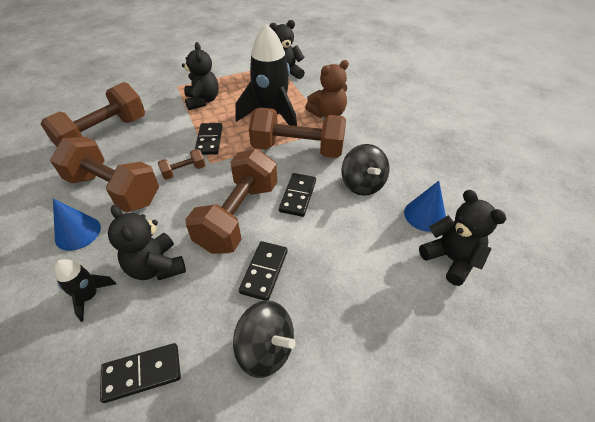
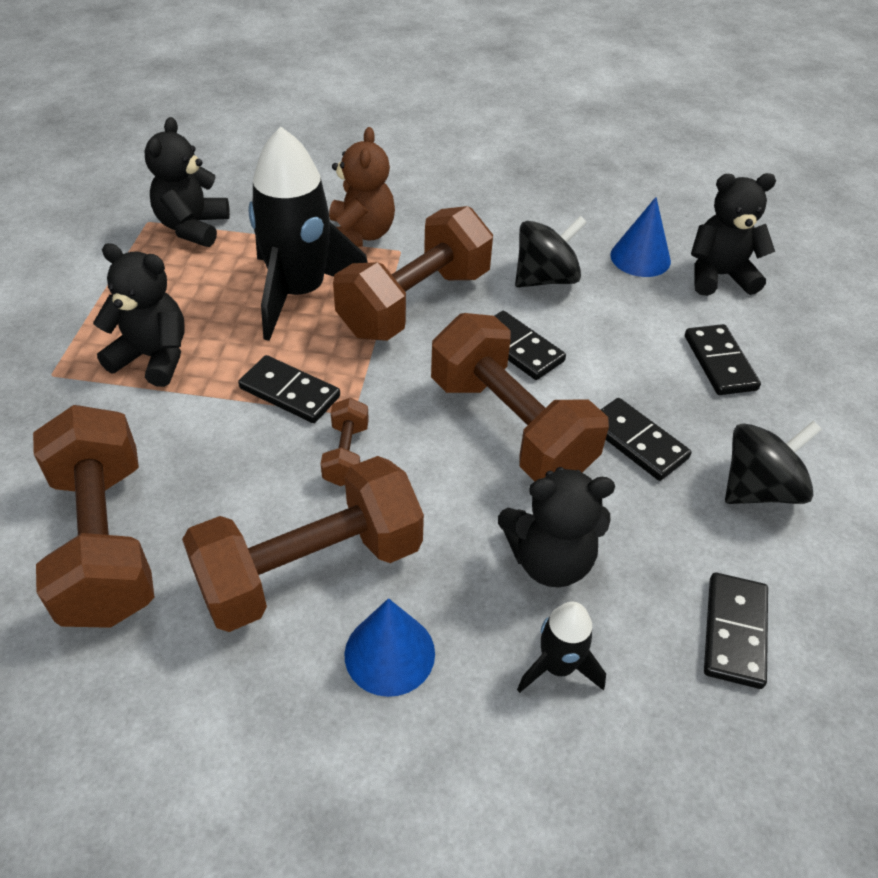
camera: 60 degrees left, 0 degrees up
black spinning top [341,144,389,196] -> black spinning top turned 45 degrees counterclockwise [515,216,587,288]
none -> black domino [685,324,761,395]

